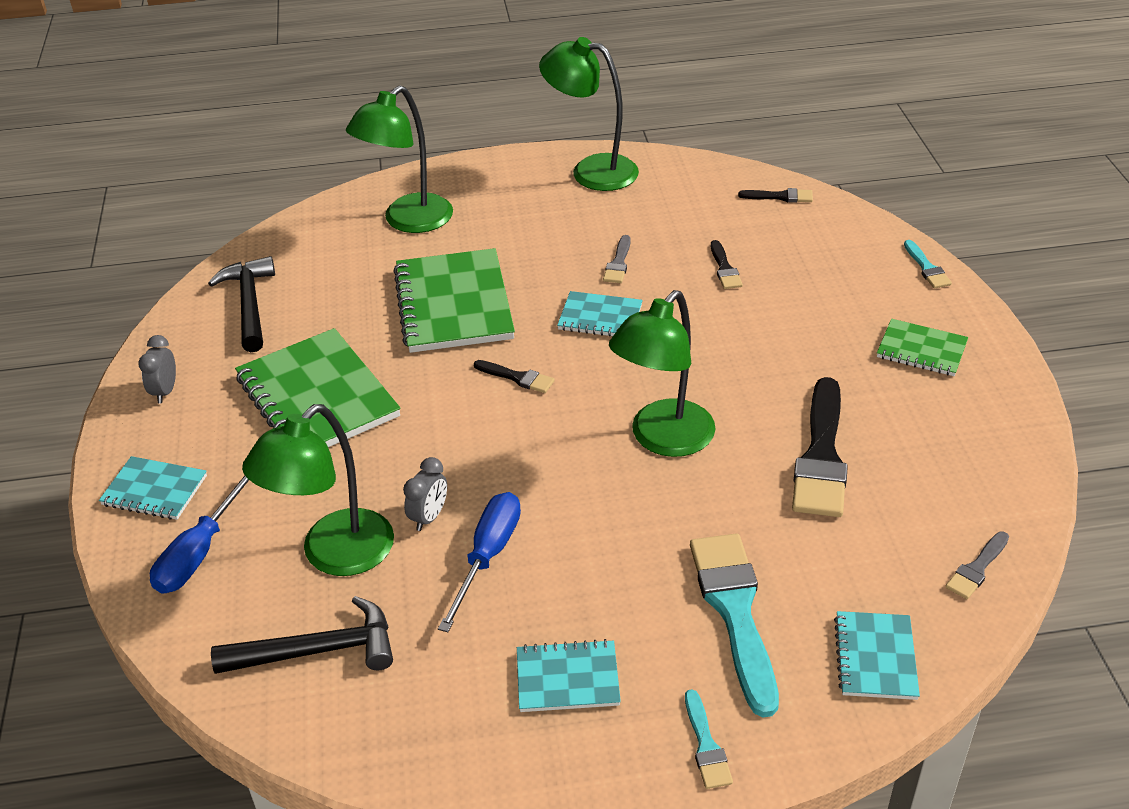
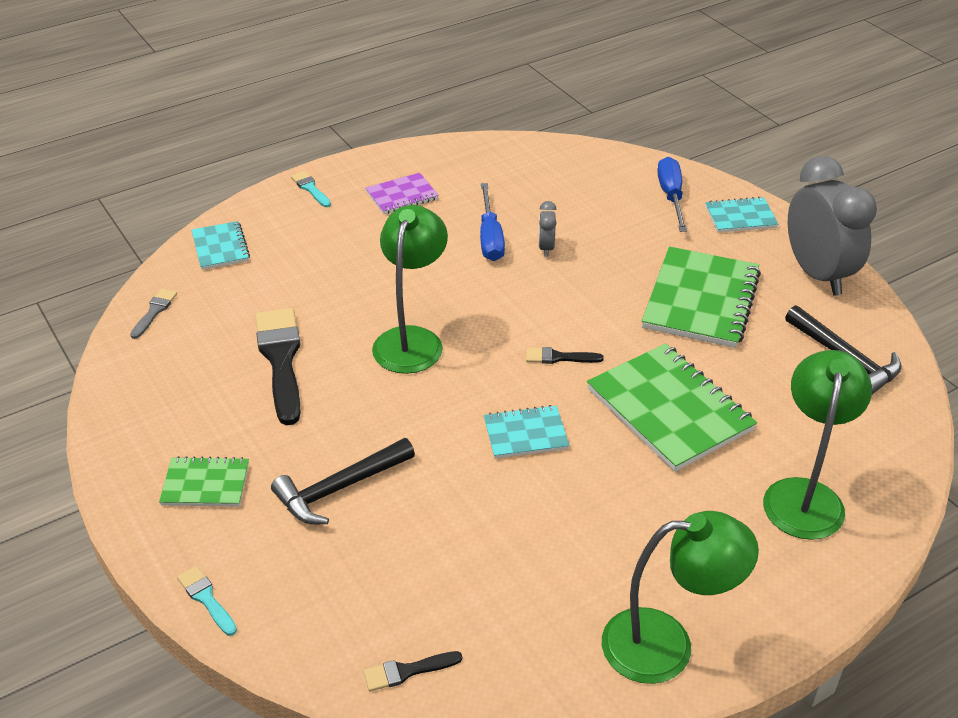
camera: 155 degrees right, 0 degrees up
grey clock [138,335,176,404] -> grey clock [788,156,877,296], size x2.42
black hammer [211,596,393,674] -> black hammer moved to [271,438,415,524]
green notebook [235,328,401,447] -> green notebook turned 75 degrees clockwise [642,247,761,348]
green lamp [242,404,394,576] -> none
turquoise notebook [517,639,621,712] -> purple notebook [365,173,439,214]
grey brush [603,235,631,283] -> none
turquoise brush [690,533,779,717] -> none
black brush [711,240,743,289] -> none

